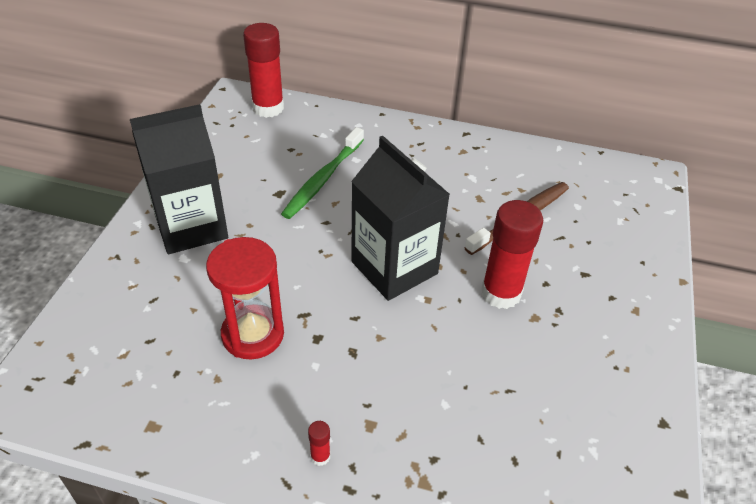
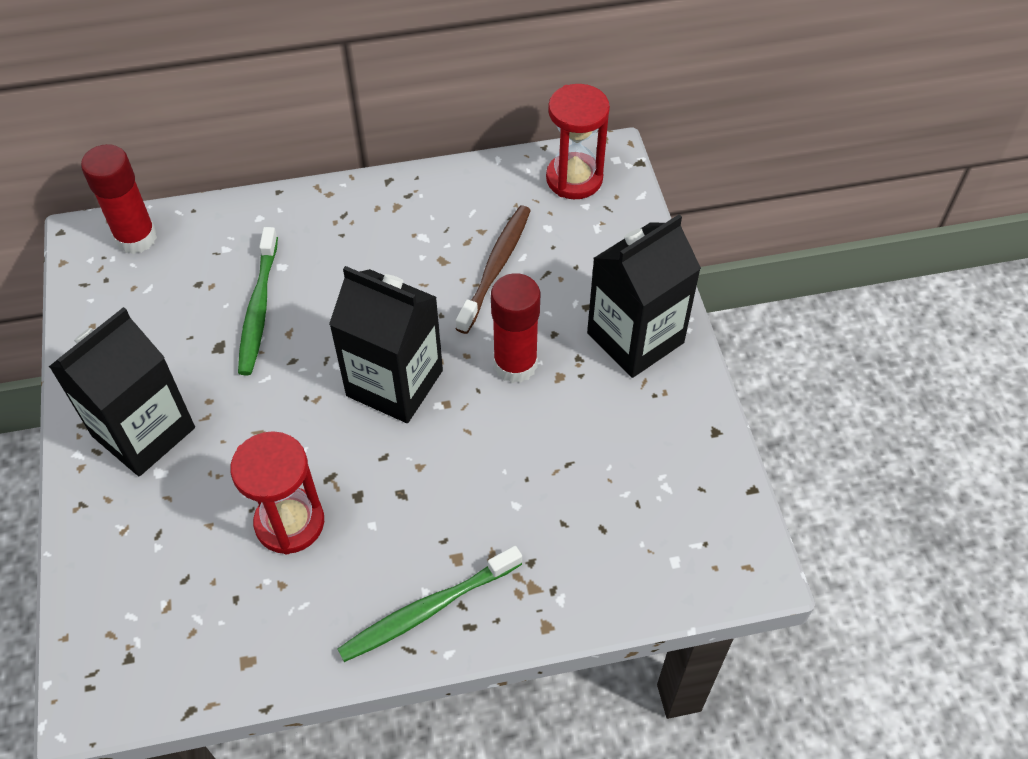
camera: 25 degrees left, 10 degrees up
red glue stick [308,421,330,466] -> green toothbrush [338,546,522,662]
none -> red hourglass [546,84,610,199]
none -> black carton [587,214,701,378]

